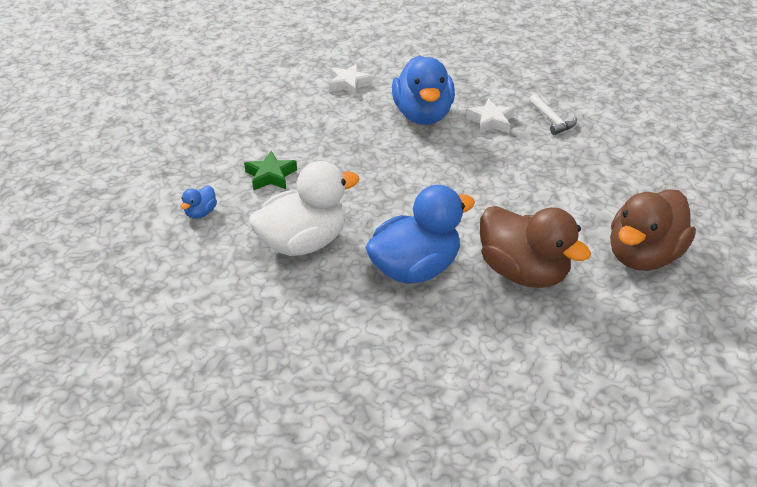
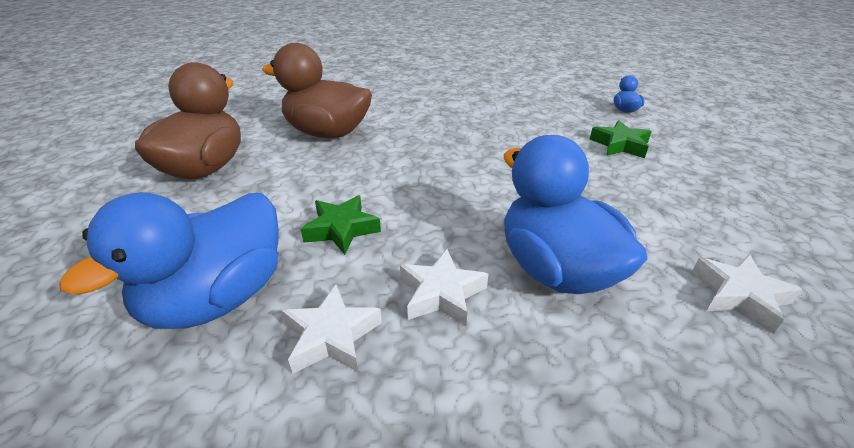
camera: 155 degrees right, 5 degrees down
white duck [249,161,359,256] -> none
blue duck [365,185,475,284] -> blue duck moved to [59,192,279,329]
white hammer [529,94,577,135] -> white star [282,285,382,374]
none -> green star [301,195,381,255]

